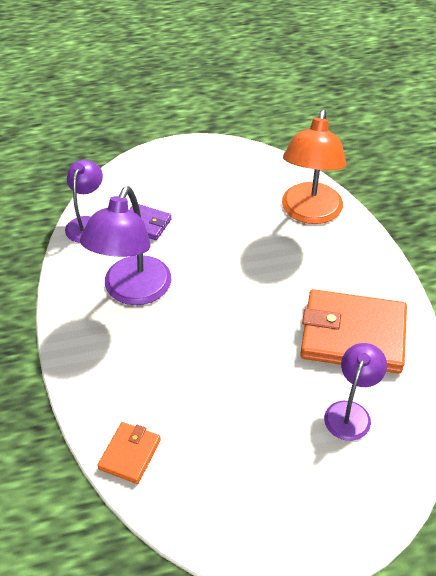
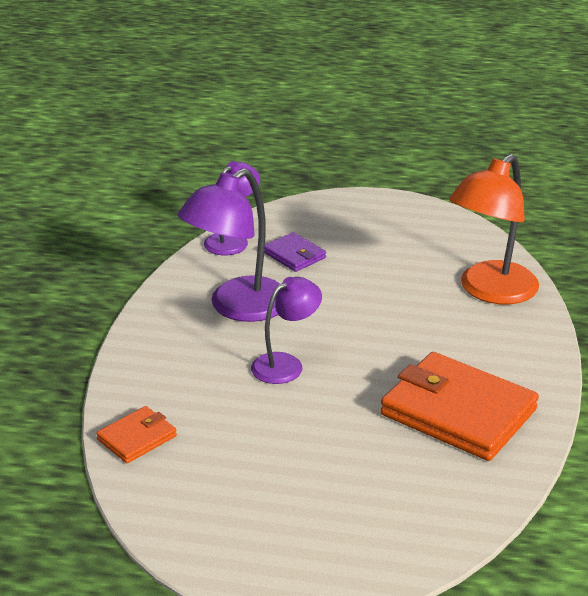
camera: 25 degrees right, 15 degrees down
purple lamp [324,343,387,441] -> purple lamp moved to [251,277,322,384]

